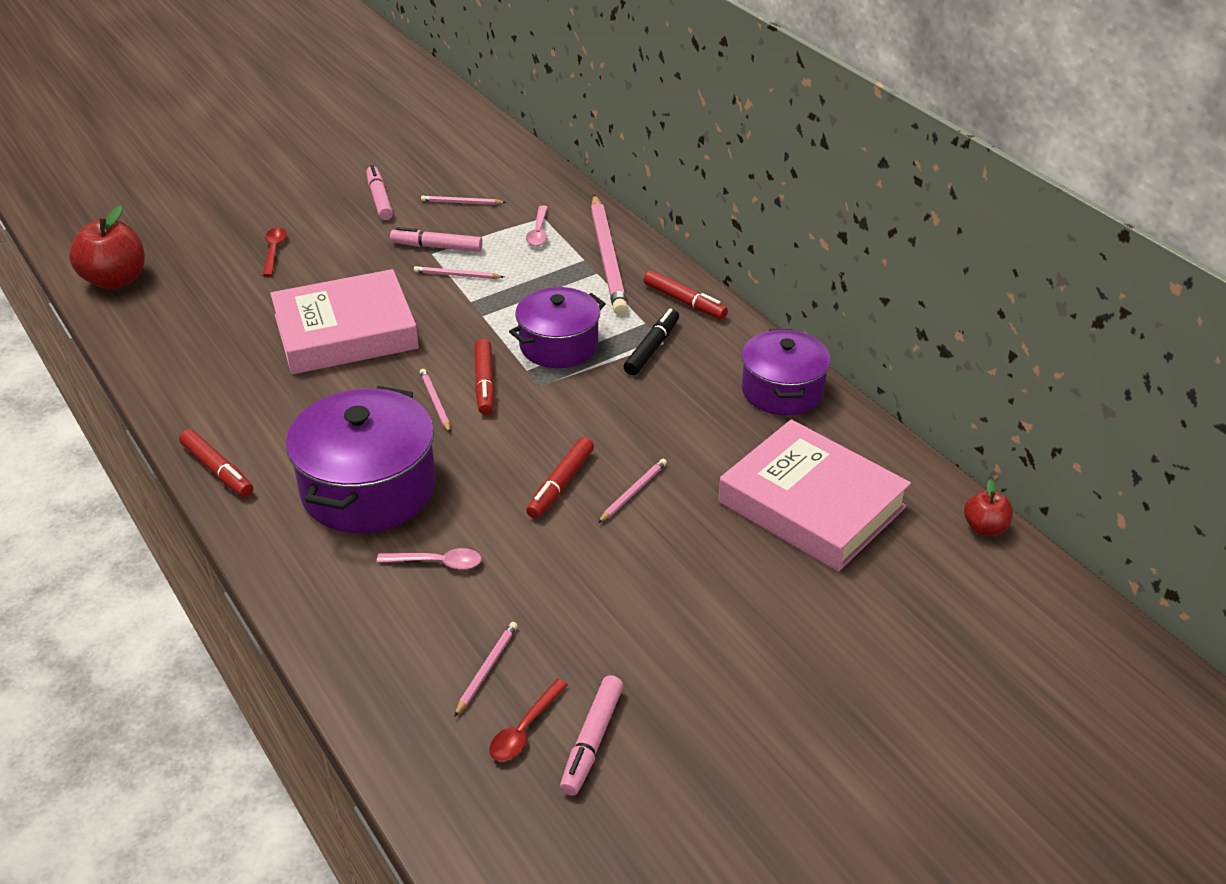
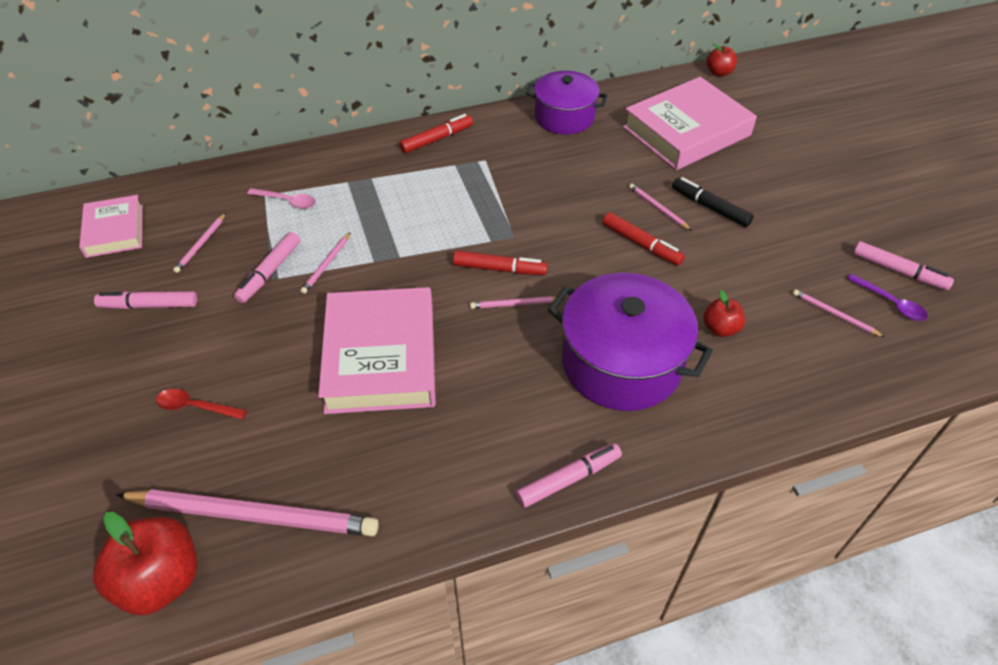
camera: 75 degrees left, 10 degrees up
red marker [179,429,253,497] -> pink marker [516,443,622,508]
pink spoon [377,548,482,570] -> red apple [704,290,745,337]
red spoon [489,679,568,761] -> purple spoon [847,273,928,321]
purple pot [509,287,606,368] -> none
pink pencil [591,195,628,315] -> pink pencil moved to [116,489,379,536]
black marker [623,308,679,375] -> black marker moved to [672,177,754,227]
none -> pink book [79,195,143,258]

